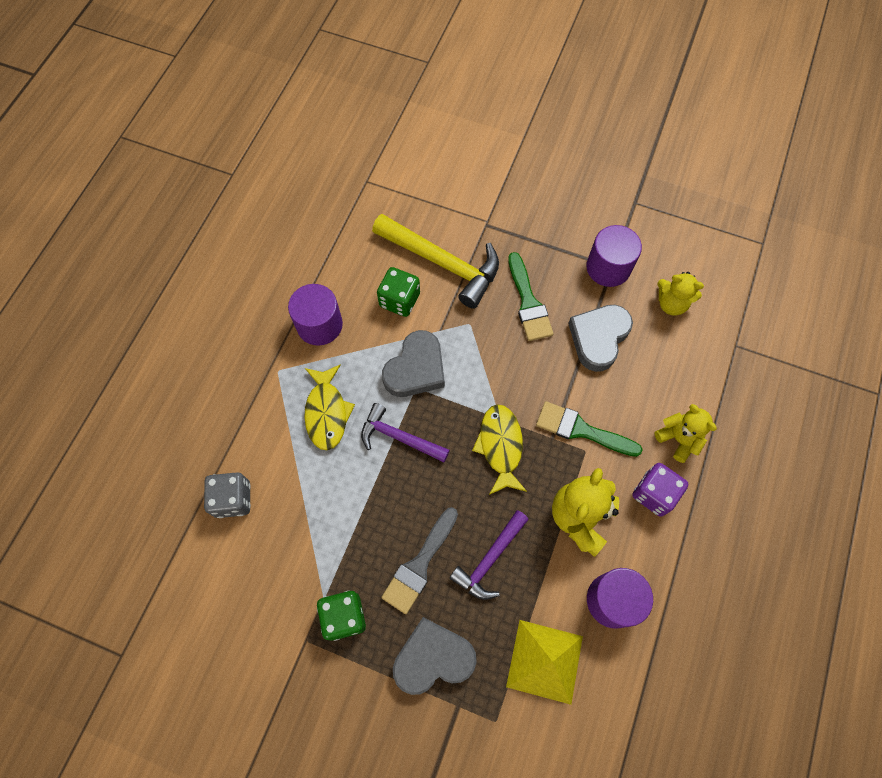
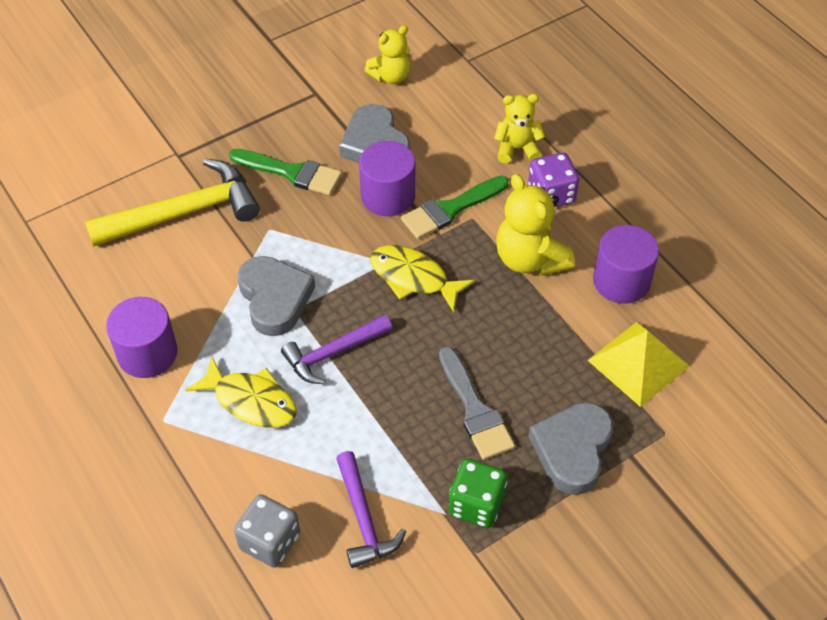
camera: 55 degrees left, 15 degrees down
green dice [377,267,420,317] -> none
purple hammer [449,510,529,600] -> purple hammer moved to [336,451,406,568]
purple cylinder [586,225,642,287] -> purple cylinder moved to [359,141,415,216]

